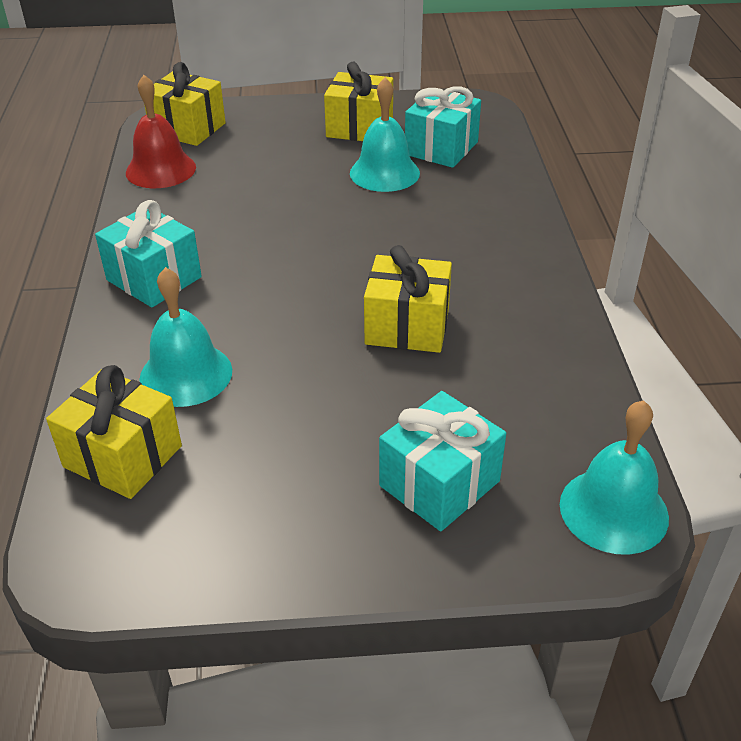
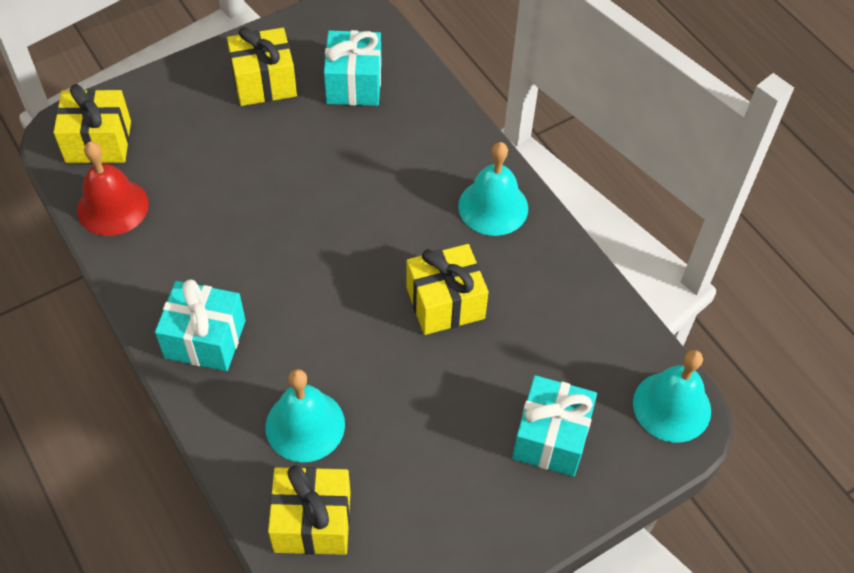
camera: 30 degrees left, 15 degrees up
turquoise bell [350,77,420,192] -> turquoise bell moved to [458,142,528,236]

